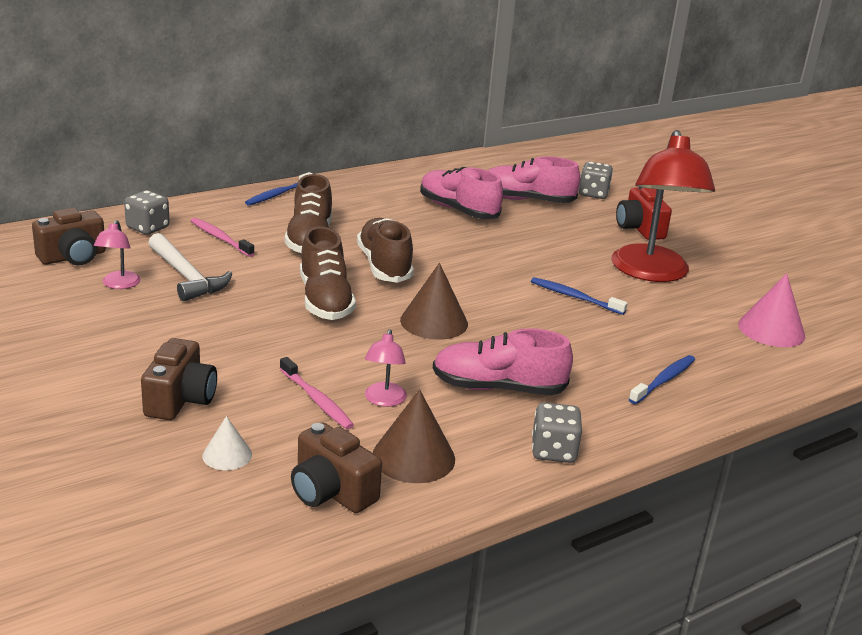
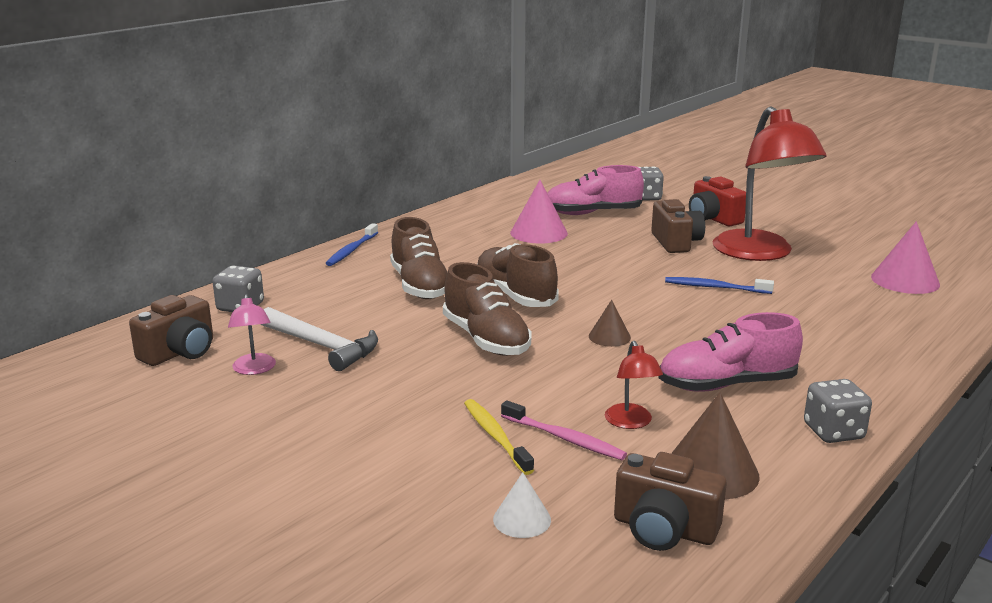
camera: 15 degrees left, 5 degrees down
brown camera [141,338,217,420] -> brown camera moved to [651,199,705,253]
pink toothbrush [191,218,255,257] -> none
pink lamp [365,329,407,407] -> red lamp [605,341,663,429]
brown cone [400,263,468,340] -> brown cone [589,300,631,347], size x0.58
pink shoe [420,167,503,219] -> pink cone [510,180,568,244]
blue toothbrush [629,355,695,404] -> none
none -> yellow toothbrush [464,399,534,475]

